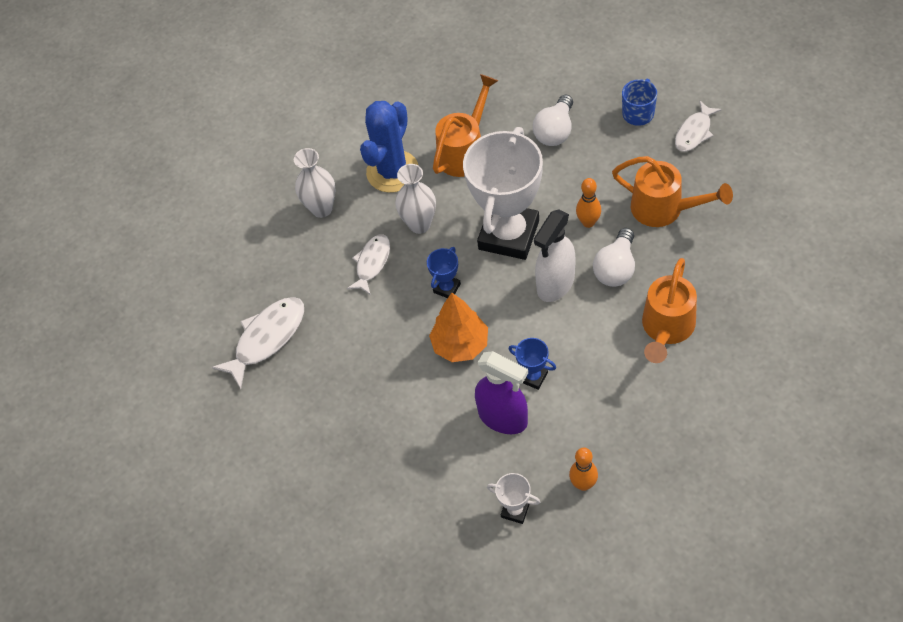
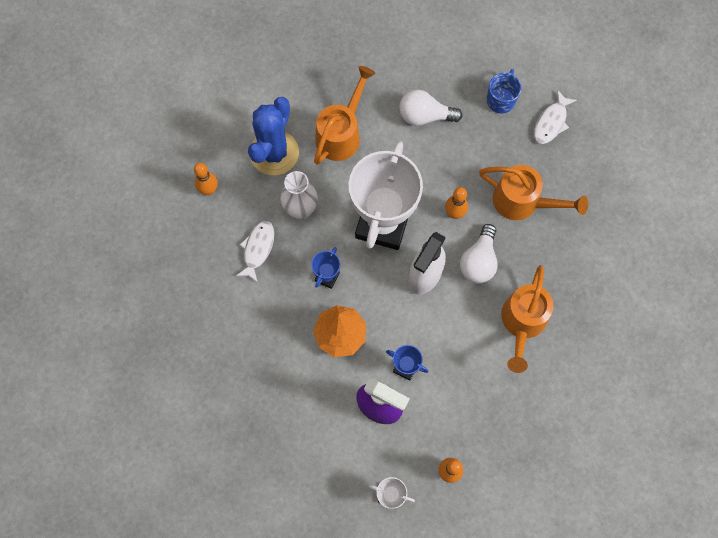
camera: 10 degrees left, 15 degrees up
white fish [211,297,304,389] -> none
white vase [294,148,336,218] -> orange bowling pin [194,163,218,195]
white light bulb [533,95,573,146] -> white light bulb turned 75 degrees clockwise [399,89,462,126]

